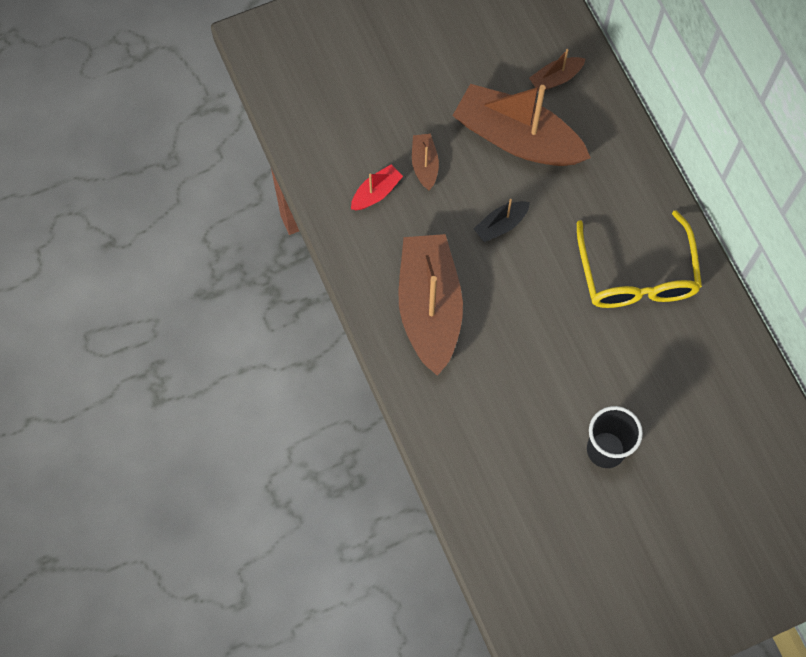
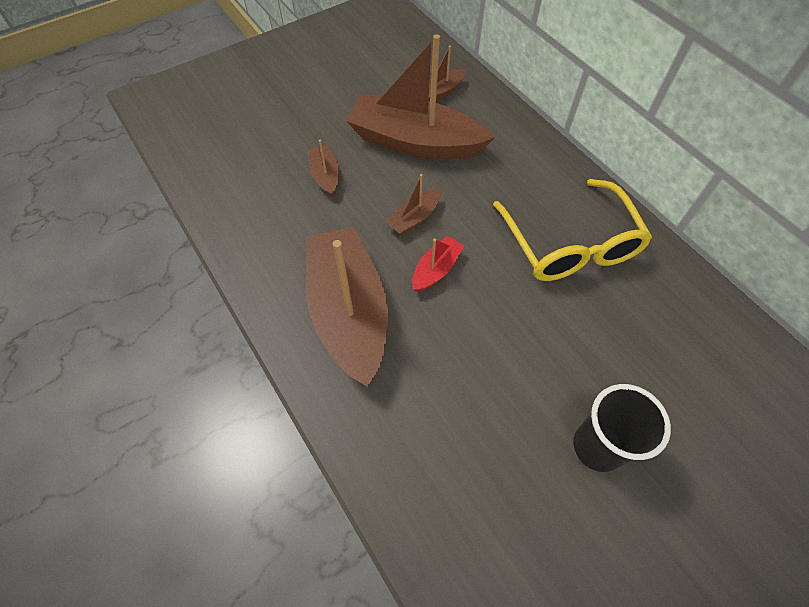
camera: 10 degrees left, 10 degrees down
red boat [351,165,403,210] -> red boat moved to [412,236,464,292]
black boat [474,199,530,242] -> brown boat [386,174,441,236]

